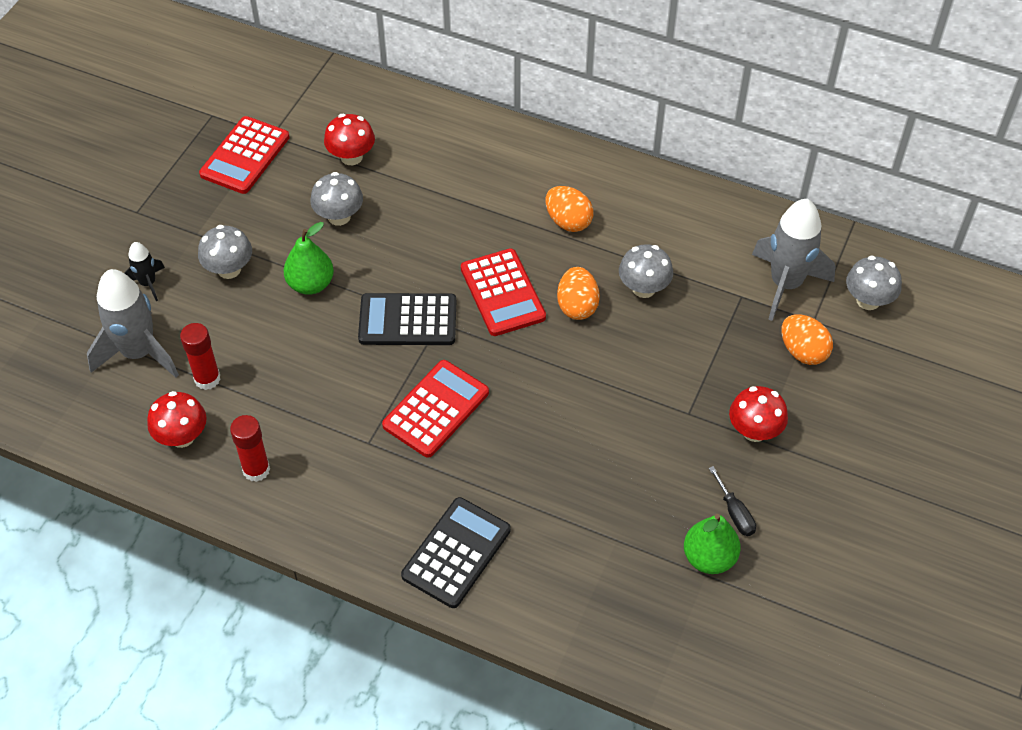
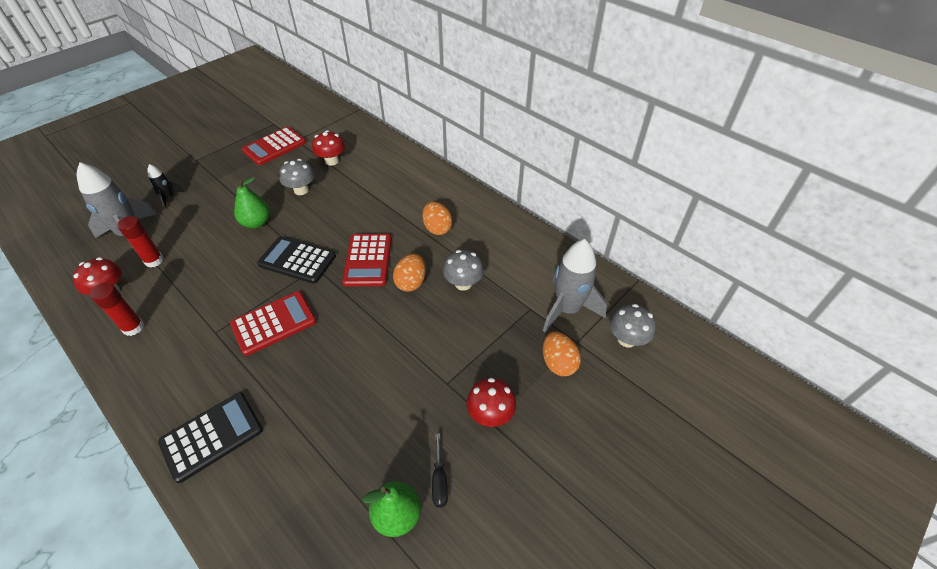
camera: 20 degrees right, 5 degrees down
grey mushroom [198,225,252,279] -> none

